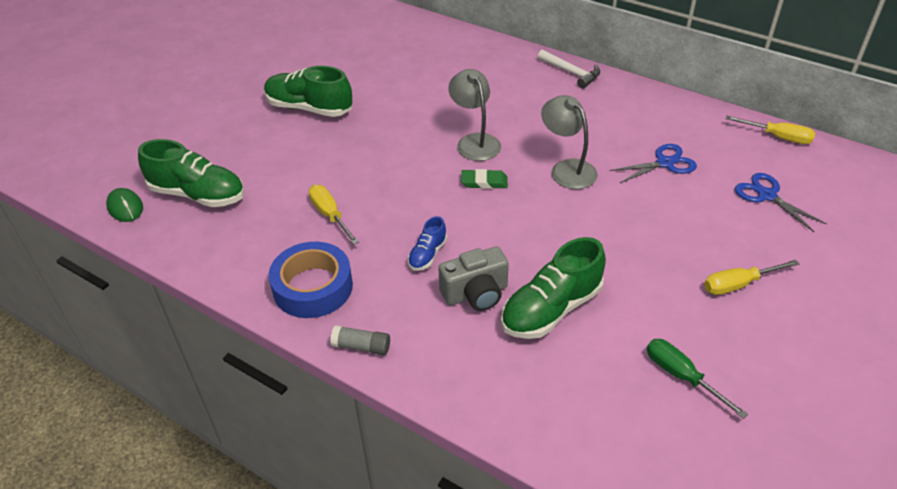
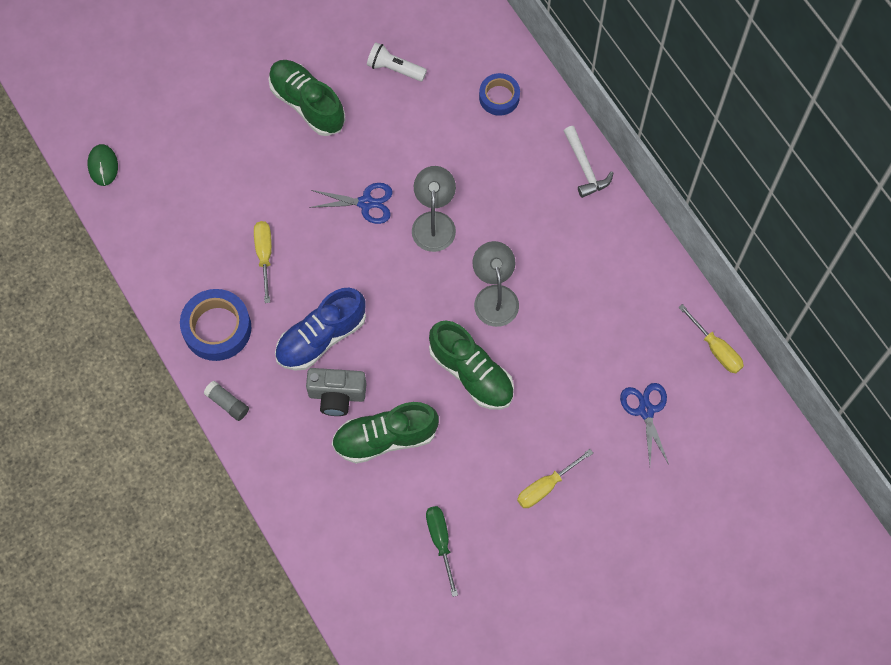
camera: 25 degrees right, 25 degrees up
green shoe [138,139,244,207] -> green shoe moved to [429,321,514,410]
blue shoe [408,216,447,271] -> blue shoe [275,288,366,371], size x1.95
green eraser [461,169,508,189] -> none
blue scissors [610,144,697,184] -> blue scissors moved to [309,183,393,224]
yellow screwdriver [704,260,799,295] -> yellow screwdriver turned 45 degrees counterclockwise [517,449,593,508]
none -> white flashlight [367,42,427,82]
none -> blue tape [479,73,520,116]

